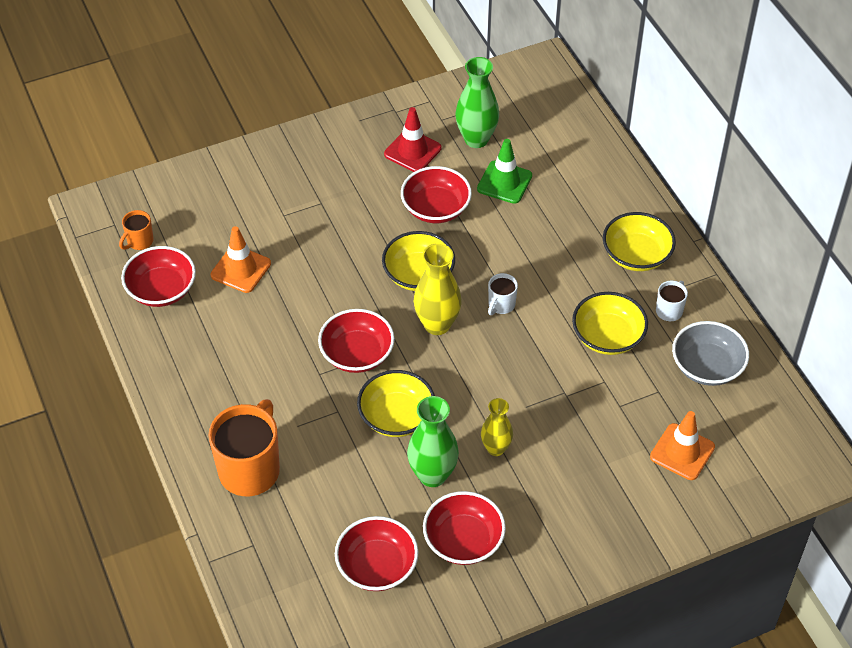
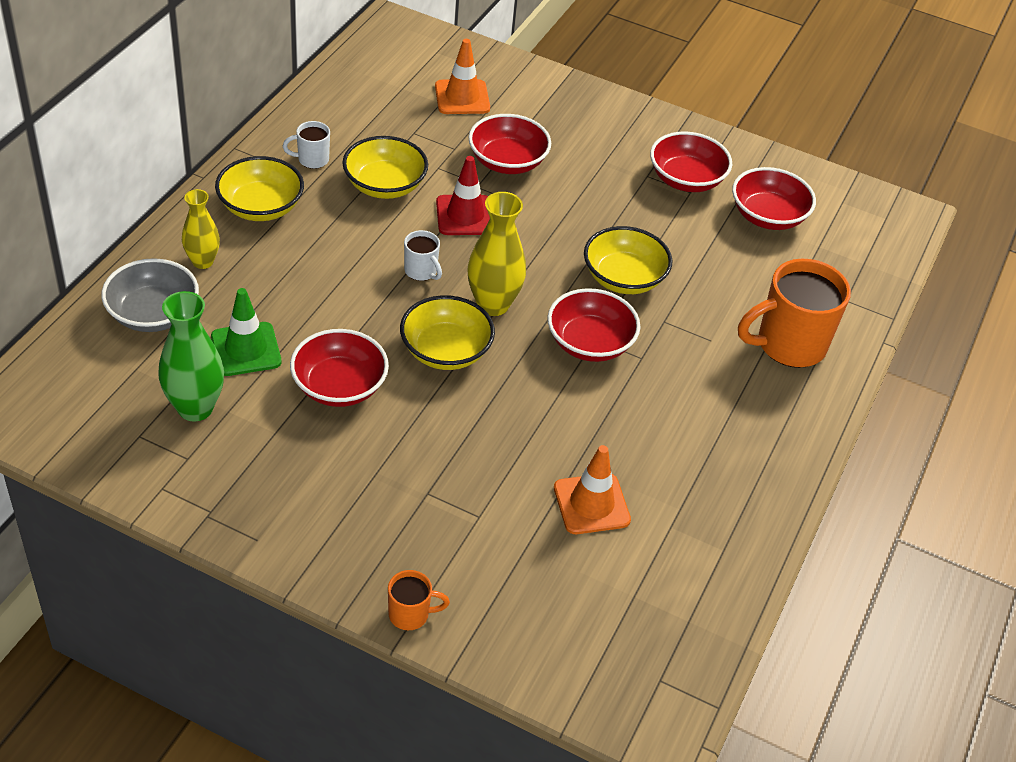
camera: 135 degrees left, 5 degrees down
orange mug [119,210,154,250] -> orange mug moved to [388,570,450,630]
red bowl [121,246,196,307] -> red bowl moved to [468,114,551,174]
red traffic cone [384,107,441,172] -> red traffic cone moved to [436,156,490,235]
green vase [407,396,459,487] -> none
yellow vase [481,398,513,456] -> yellow vase moved to [182,189,220,269]
white mug [488,273,518,315] -> white mug turned 60 degrees clockwise [404,230,442,281]
grey bowl [672,321,749,386] -> grey bowl moved to [101,258,199,332]

